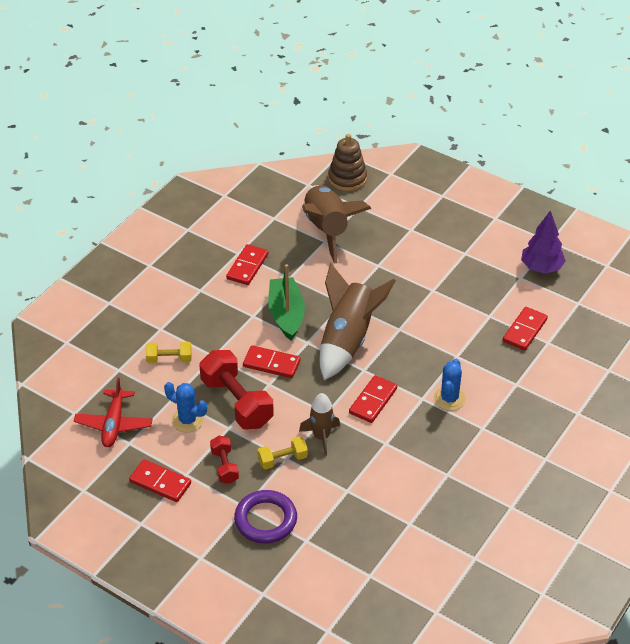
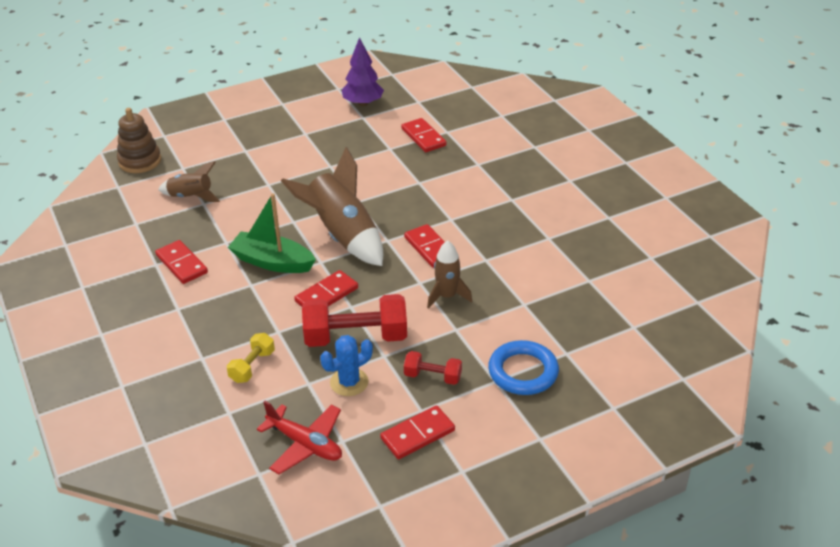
camera: 60 degrees left, 5 degrees down
purple ring [234,490,297,543] -> blue ring [488,340,559,395]
yellow dumbbell [257,436,308,469] -> none
brown rocket [302,185,371,263] -> brown rocket [158,161,220,202], size x0.56
blue cactus [434,359,466,411] -> none

